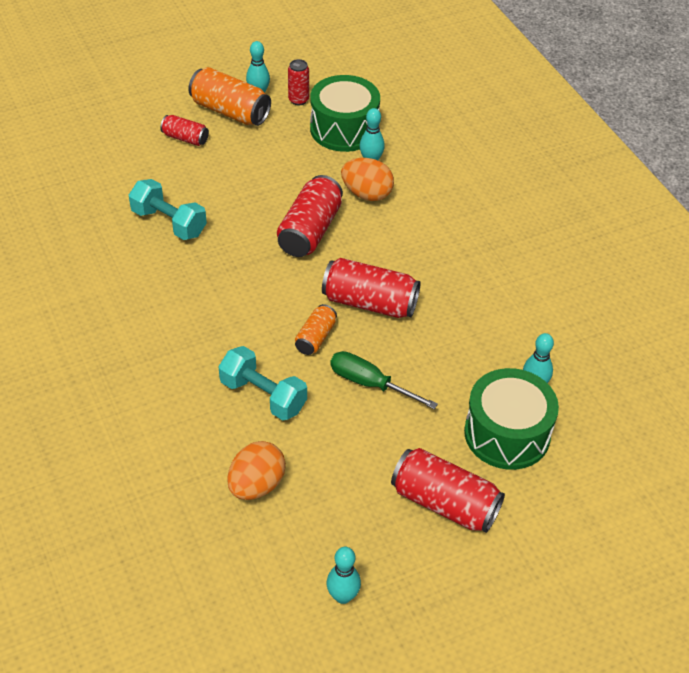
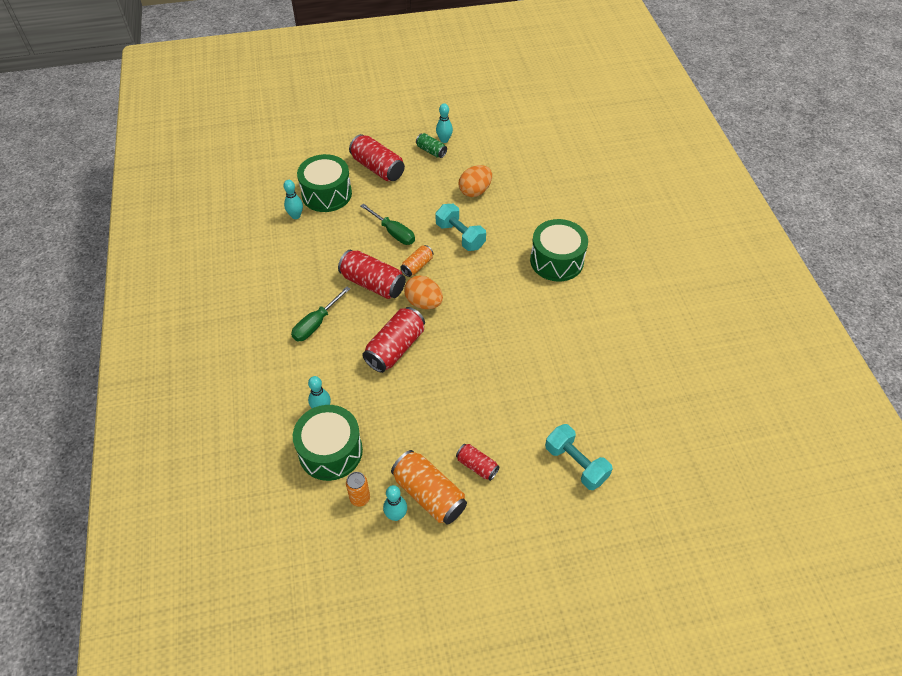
camera: 165 degrees left, 5 degrees up
turquoise dumbbell [129,179,207,240] -> turquoise dumbbell moved to [545,424,613,490]
red can [288,59,309,106] -> orange can [346,472,370,507]
orange egg [341,158,394,201] -> orange egg moved to [404,276,443,309]
none -> green screwdriver [291,286,350,341]
none -> green can [416,133,447,158]
none -> green drum [530,219,588,281]

